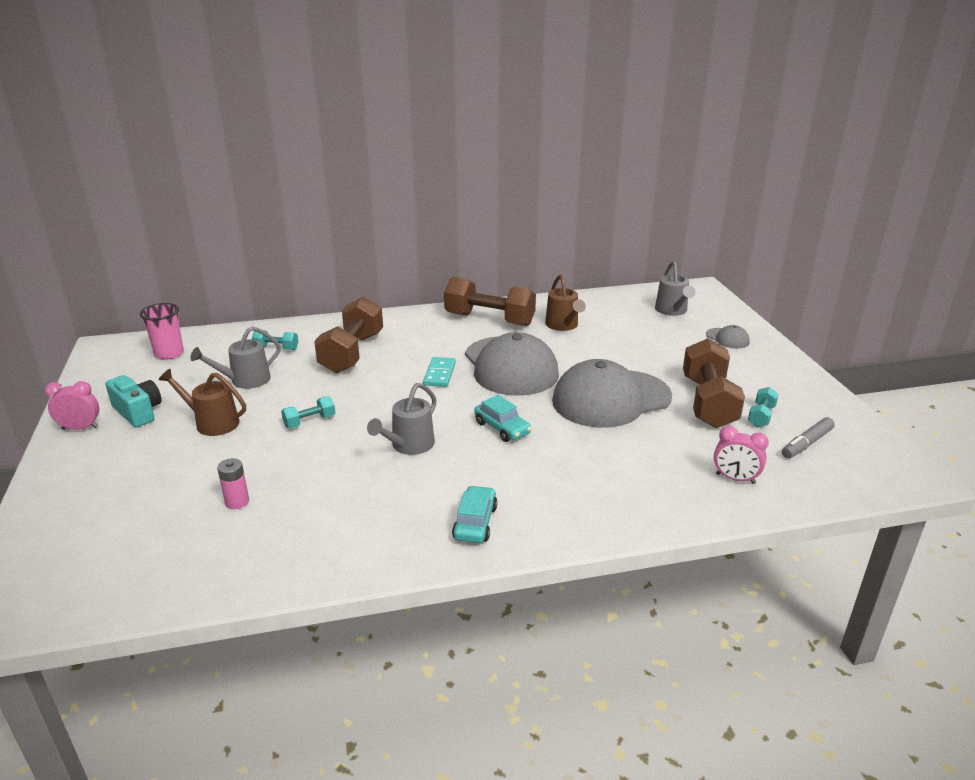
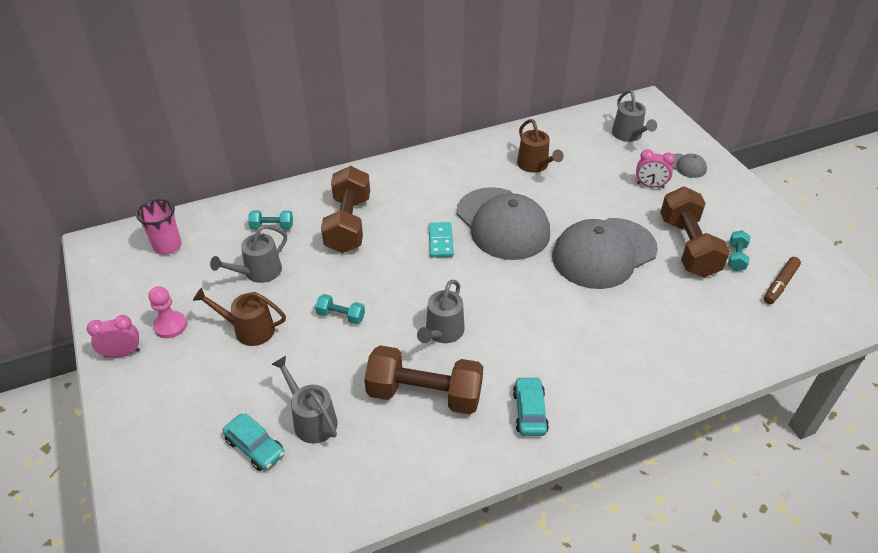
camera: 10 degrees left, 15 degrees up
turquoise camera [105,375,162,427] -> pink pawn [149,286,187,338]
pink battery [217,458,249,509] -> grey watering can [272,356,338,444]
turquoise dumbbell [281,396,335,428] -> turquoise dumbbell turned 60 degrees clockwise [315,294,365,325]
brown dumbbell [444,277,536,326] -> brown dumbbell moved to [364,345,483,414]
turquoise car [474,395,532,442] -> turquoise car moved to [222,413,285,471]
pink clock [714,426,769,484] -> pink clock moved to [636,149,675,188]
grey marker [782,417,835,458] -> brown marker [764,257,801,304]

